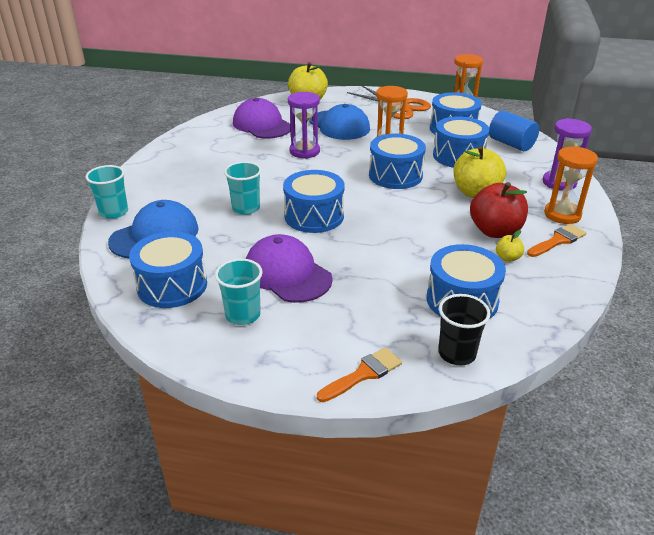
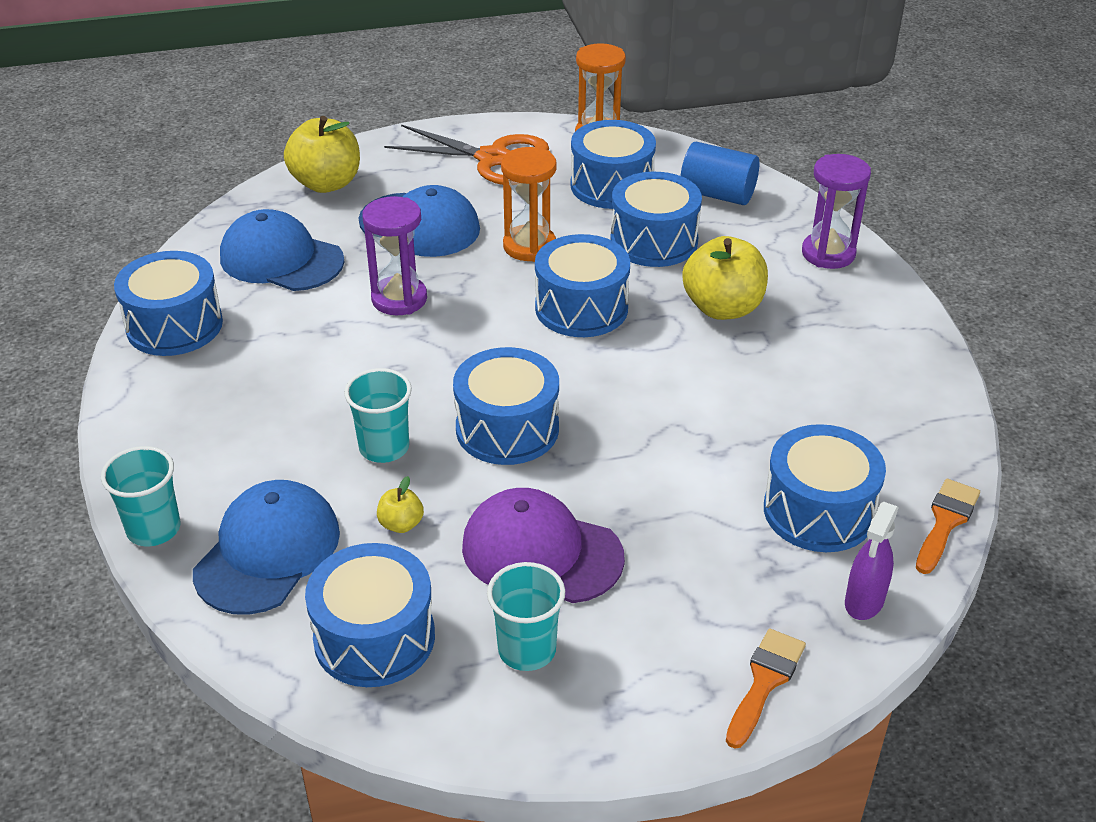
camera: 25 degrees left, 5 degrees up
purple cap [233,98,291,138] -> blue cap [220,209,344,291]
black cup [438,294,491,365] -> purple spray bottle [845,502,899,620]
red apple [470,182,528,238] -> none
yellow apple [496,230,524,262] -> yellow apple moved to [377,476,424,533]
orange brush [527,224,586,257] -> orange brush moved to [916,479,980,574]
orange hourglass [544,146,598,224] -> none
none -> blue drum [114,251,223,356]

